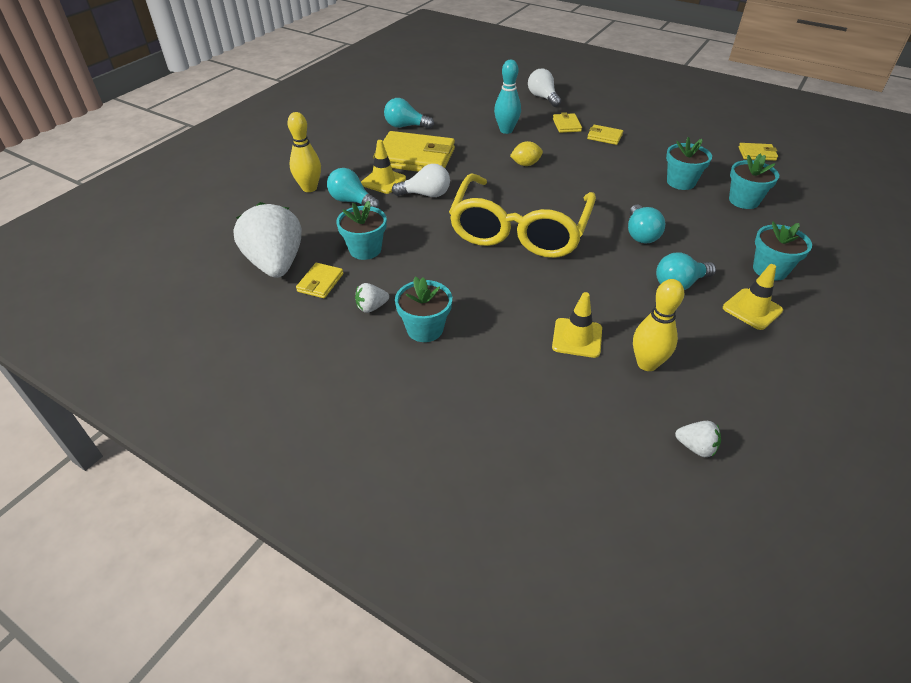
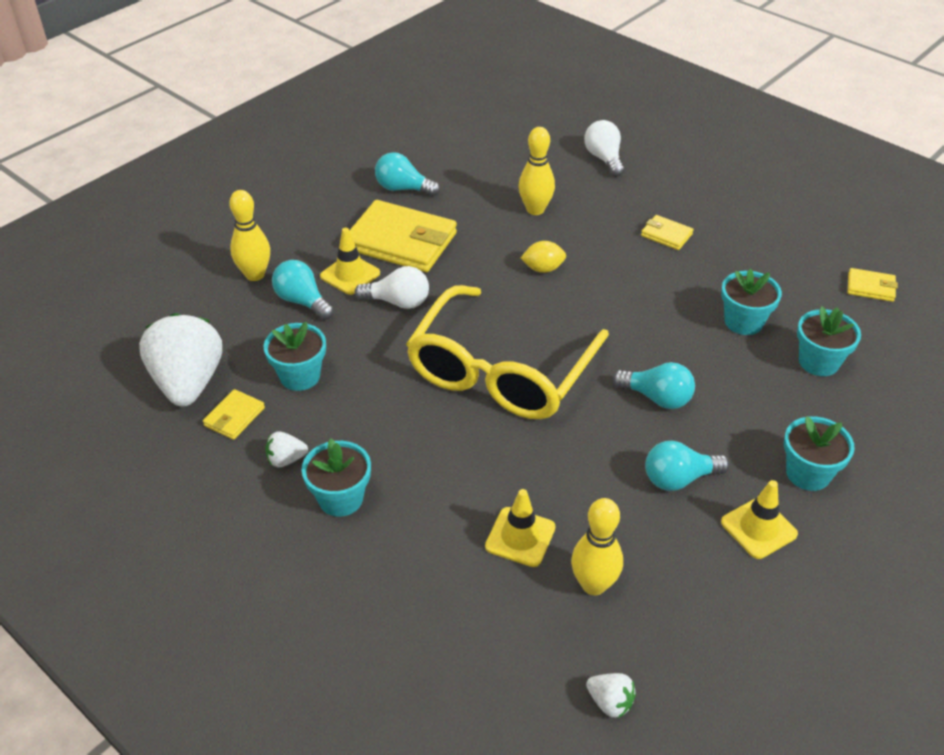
camera: 10 degrees right, 0 degrees up
turquoise bowling pin [494,60,521,134] -> yellow bowling pin [519,127,555,215]
yellow wallet [553,112,582,133] -> none
turquoise light bulb [628,204,665,243] -> turquoise light bulb turned 75 degrees counterclockwise [612,362,695,409]

